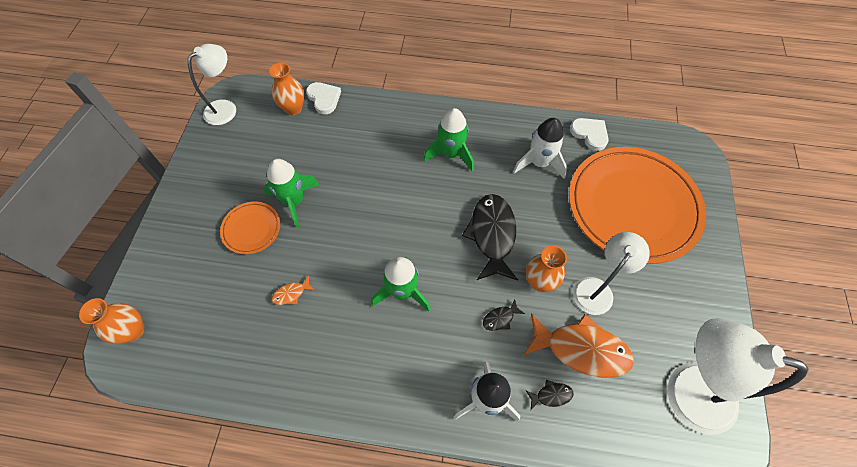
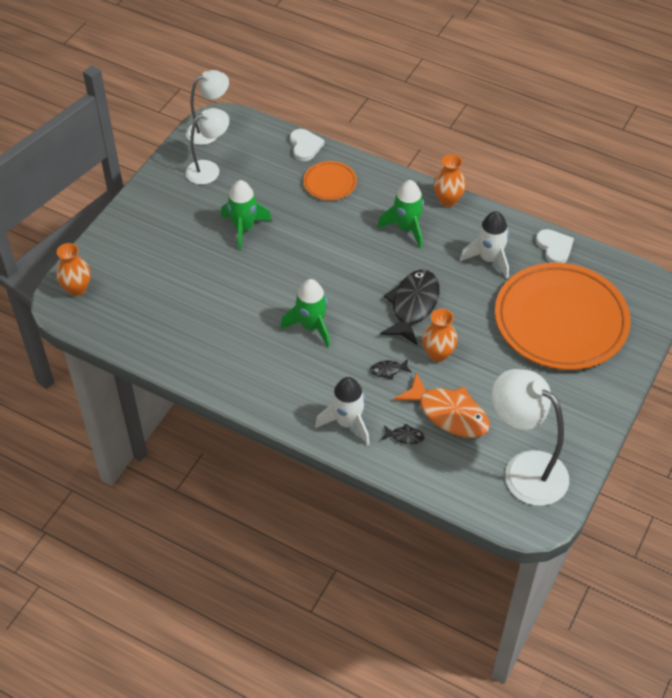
camera: 20 degrees right, 10 degrees down
orange plate [220,202,280,254] -> orange plate moved to [303,161,357,200]
orange vase [269,63,304,115] -> orange vase moved to [434,154,466,207]
orange fish [271,276,315,305] -> none
white lamp [573,232,650,315] -> white lamp moved to [185,108,229,185]

